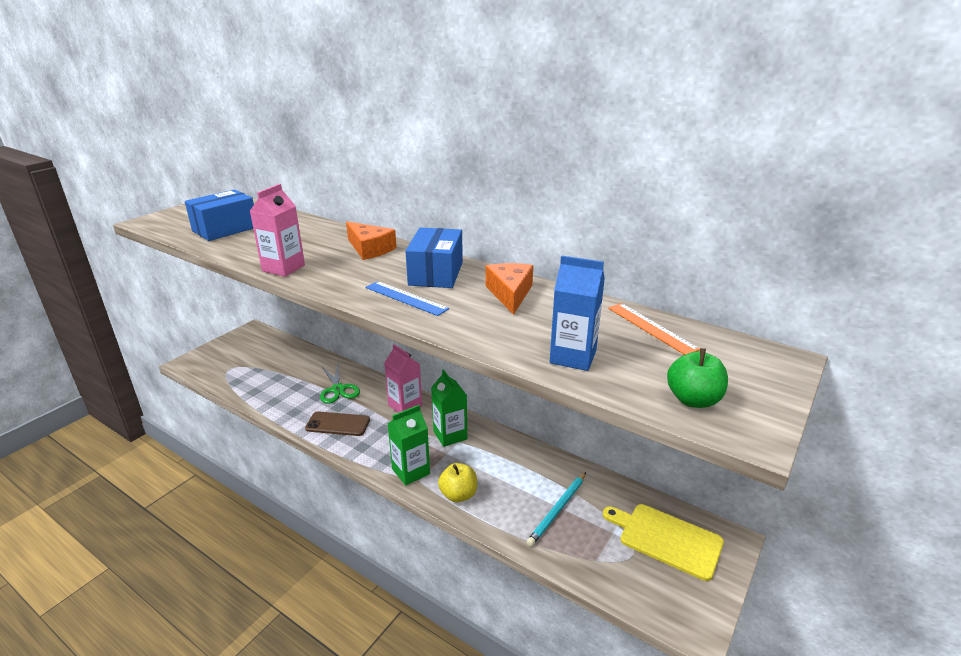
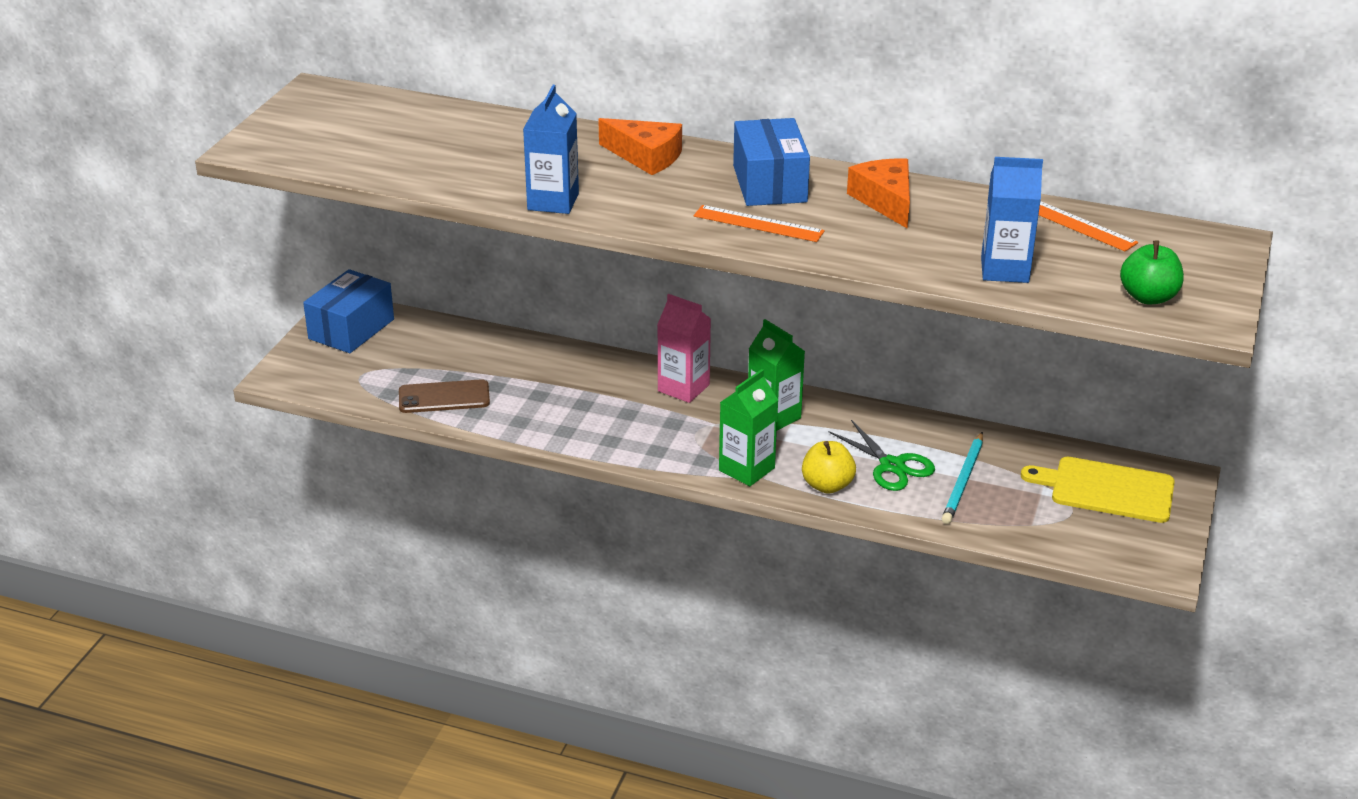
camera: 15 degrees left, 5 degrees up
blue box [185,189,254,241] -> blue box moved to [303,269,394,353]
pink carton [250,184,305,277] -> blue carton [523,85,579,214]
brown phone [305,411,370,436] -> brown phone moved to [399,379,490,413]
green scissors [320,364,360,404] -> green scissors moved to [829,420,935,491]
blue ruler [365,281,449,316] -> orange ruler [694,205,825,242]

